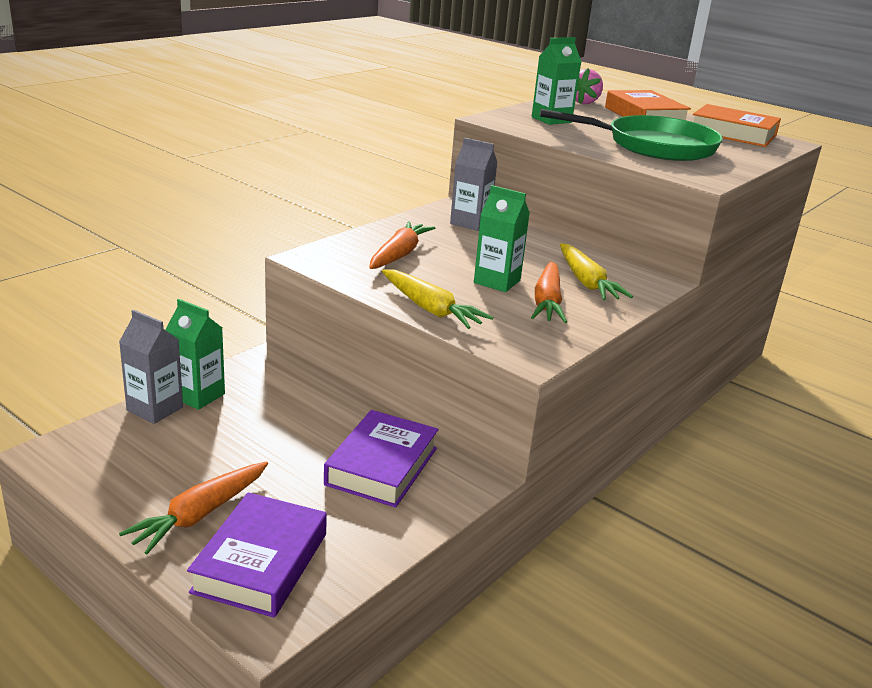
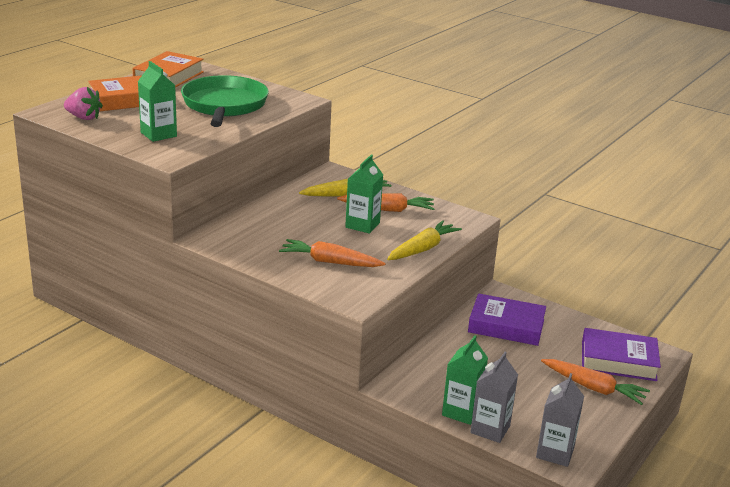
camera: 95 degrees left, 0 degrees up
grey carton [450,138,497,231] -> grey carton moved to [536,373,584,467]

